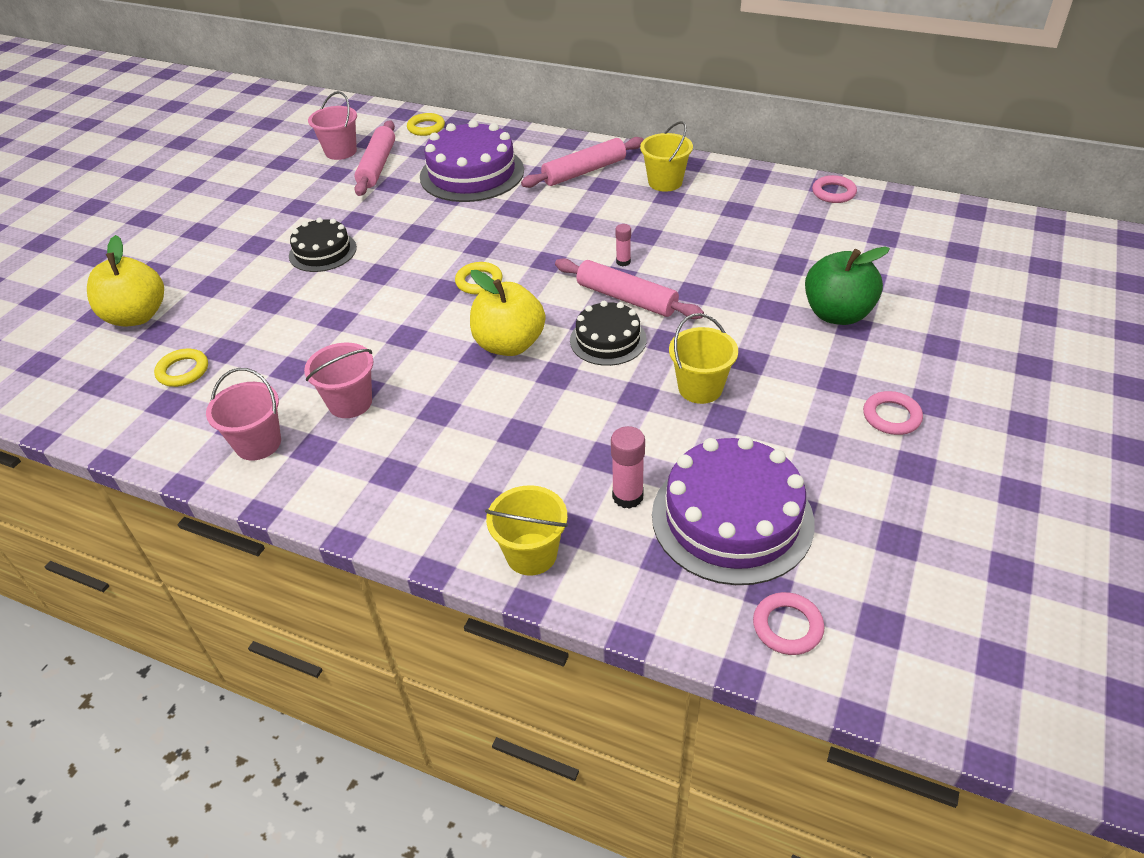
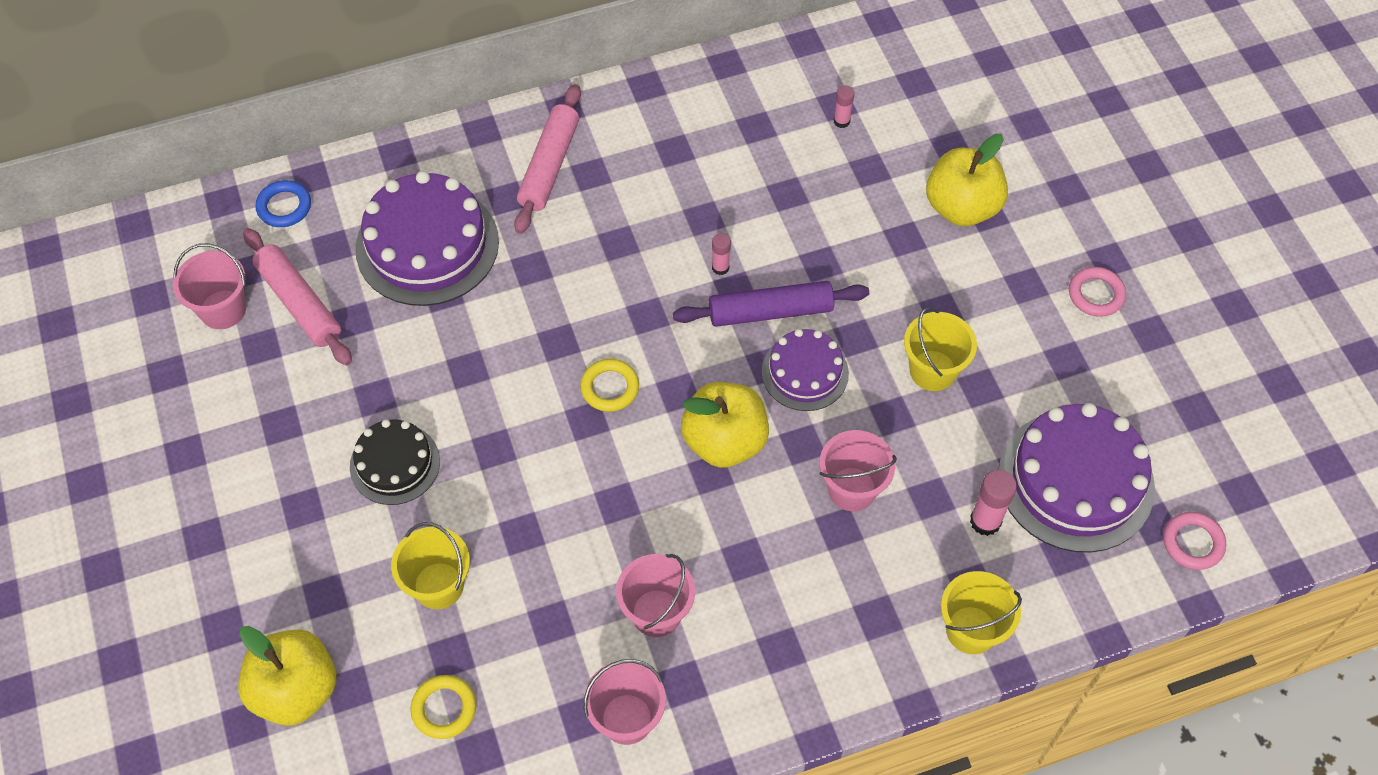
camera: 45 degrees left, 15 degrees up
yellow ring [407,113,445,136] -> blue ring [255,180,311,227]
pink rolling pin [555,258,704,319] -> purple rolling pin [673,281,869,327]
black cake [570,301,647,366] -> purple cake [762,329,849,411]
yellow bucket [640,121,693,192] -> yellow bucket moved to [391,522,470,609]
green apple [805,247,890,325] -> yellow apple [926,134,1008,226]
pink ring [812,175,857,203] -> none
none -> pink bucket [820,430,897,511]
none -> pink glue stick [834,86,854,128]

